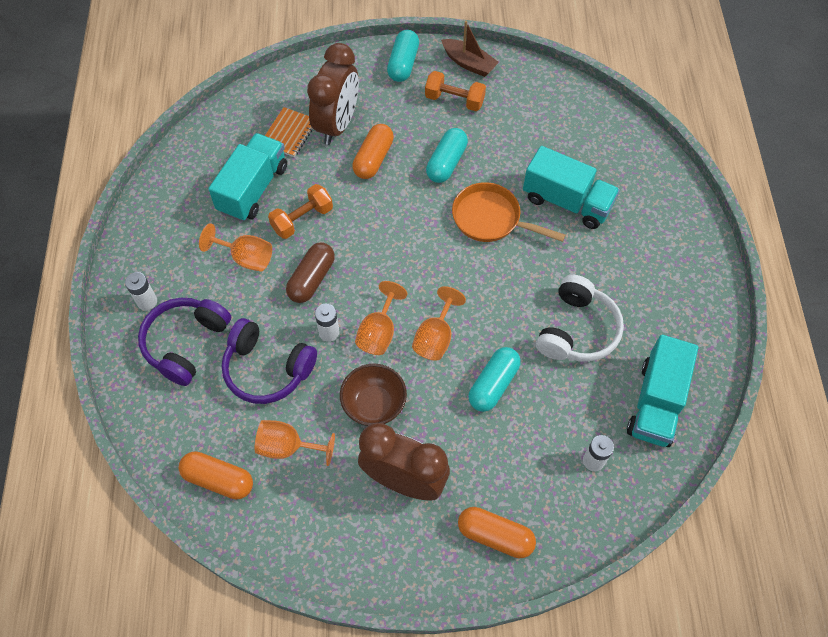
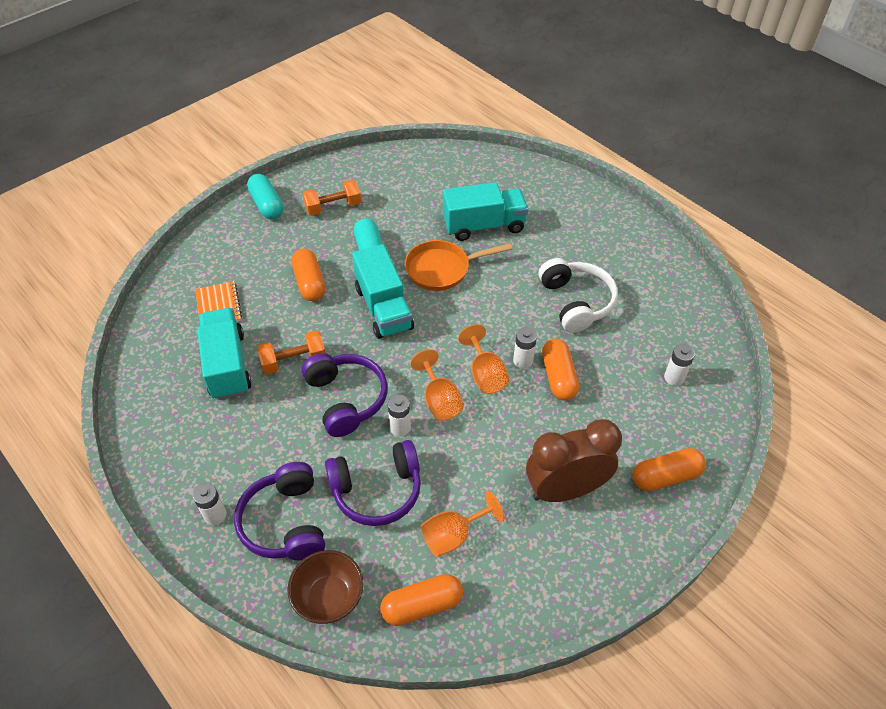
camera: 40 degrees left, 10 degrees down
orange goblet [199,223,272,272] -> none
orange dumbbell [268,184,333,239] -> orange dumbbell turned 60 degrees clockwise [257,330,326,375]
brown capsule [286,242,335,303] -> purple headphones [302,353,388,437]
brown clock [307,43,359,145] -> none
brown bowl [340,364,407,426] -> brown bowl moved to [287,550,364,624]
brown boat [441,21,499,77] -> none
turquoise capsule [468,347,520,412] -> orange capsule [542,338,579,401]
turquoise truck [627,335,698,447] -> turquoise truck moved to [352,244,414,339]
none -> white battery [513,327,537,369]

